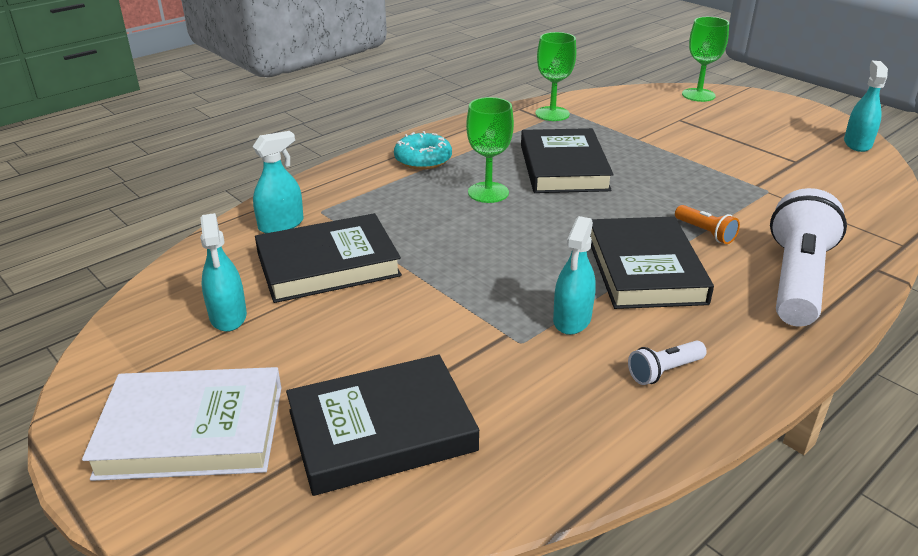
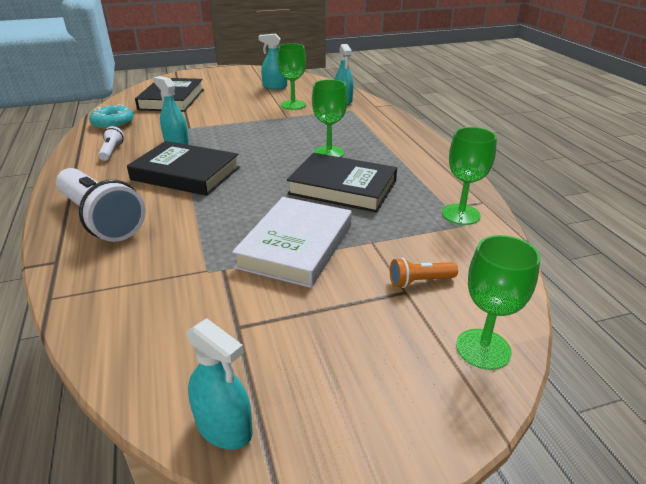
camera: 115 degrees right, 0 degrees up
white book [82,367,281,481] -> white book moved to [232,197,352,288]
black book [255,213,402,303] -> green goblet [277,43,306,110]
turquoise donut [394,131,452,170] -> turquoise donut moved to [89,104,134,130]
orange flashlight [675,205,740,244] -> orange flashlight moved to [390,258,458,288]

